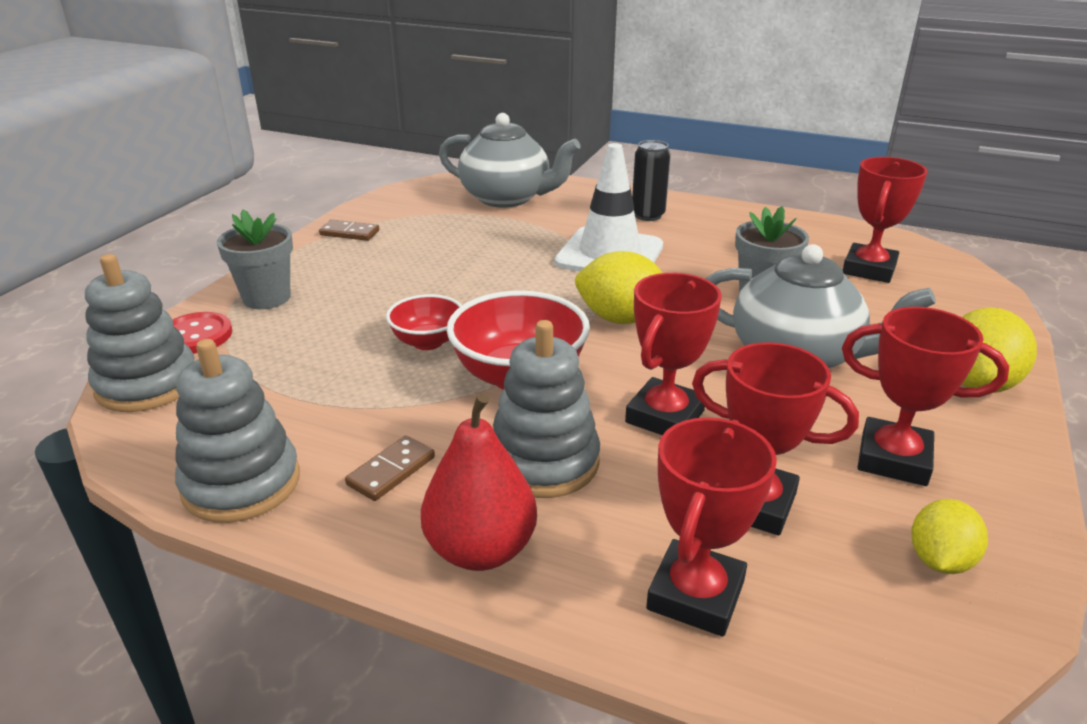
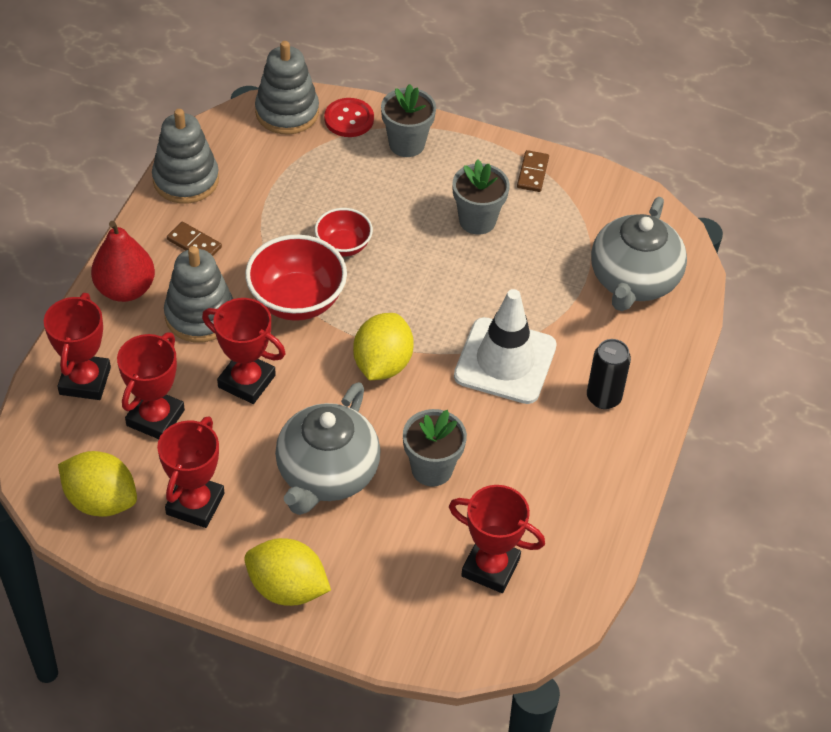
camera: 85 degrees right, 20 degrees up
red trophy [646,417,777,637] -> red trophy turned 75 degrees clockwise [44,293,111,400]
yellow lemon [911,499,988,574] -> yellow lemon [58,451,137,517], size x1.57
none -> grey flower pot [452,160,510,235]

